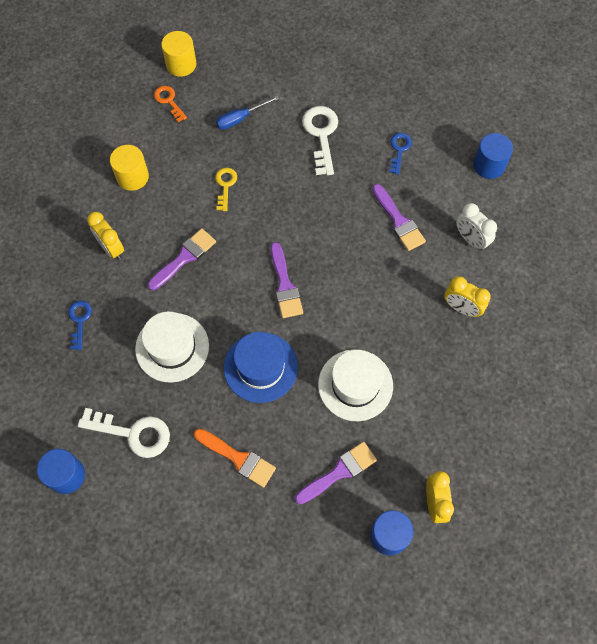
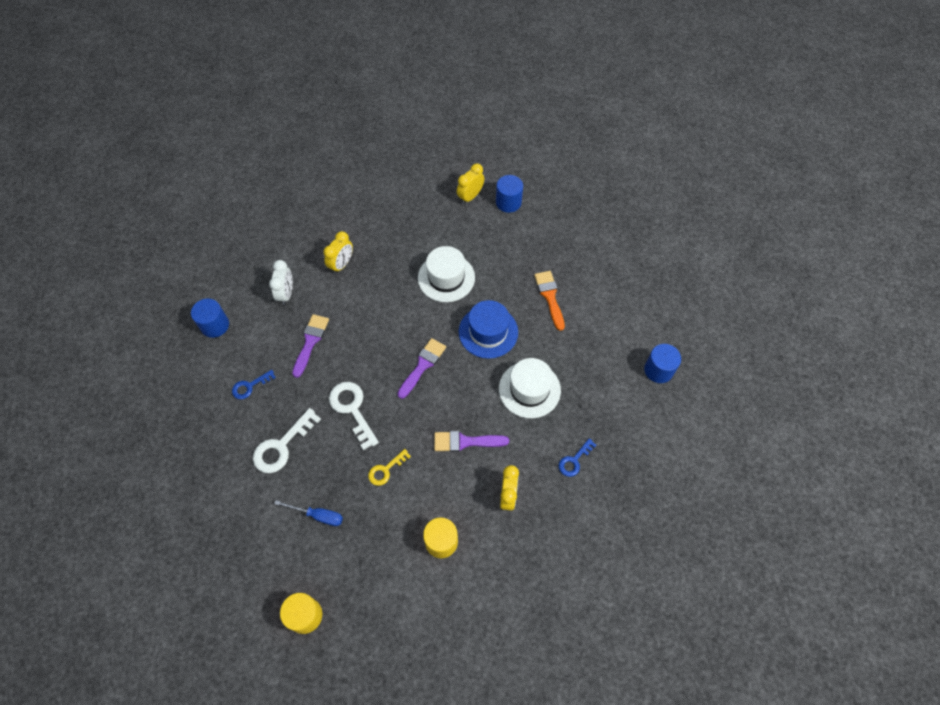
camera: 135 degrees left, 5 degrees down
white key [78,408,170,458] -> white key moved to [329,382,379,450]
orange key [154,86,187,122] -> none
purple brush [295,442,377,505] -> none
yellow clock [444,276,491,317] -> yellow clock turned 45 degrees clockwise [323,231,353,274]

